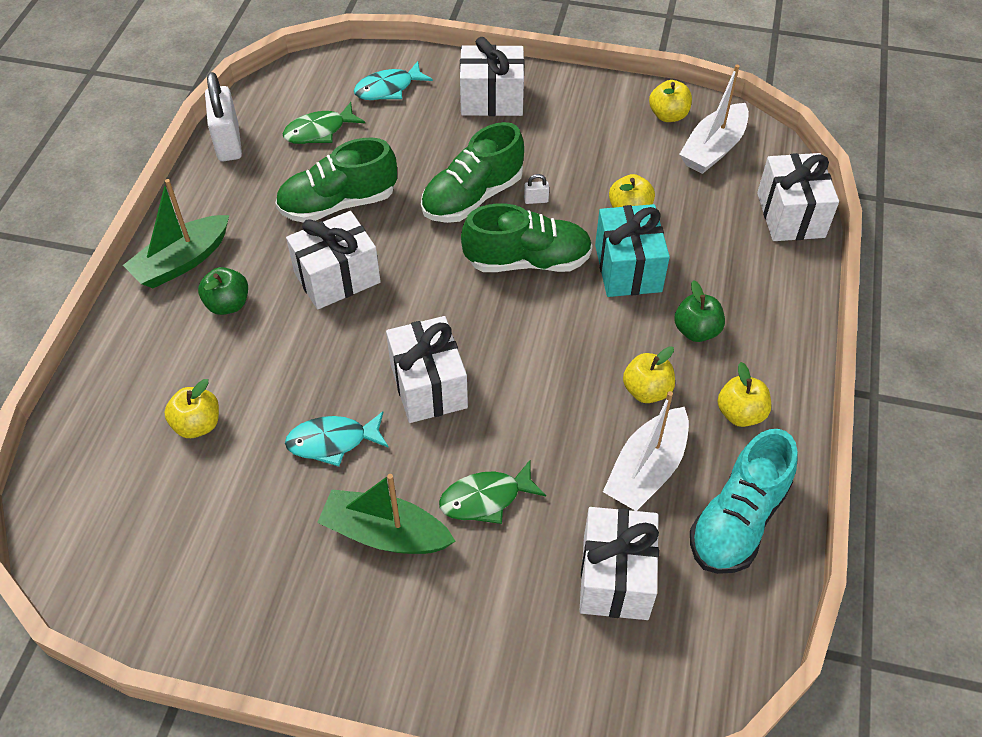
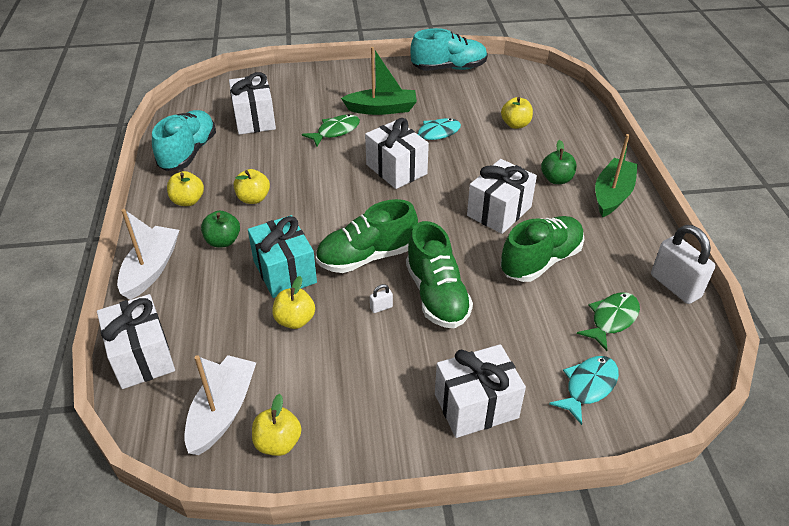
camera: 160 degrees right, 10 degrees down
green shoe [421,122,524,223] -> green shoe turned 135 degrees clockwise [406,221,473,328]
white boat [603,391,689,511] -> white boat moved to [117,209,179,300]
none -> turquoise shoe [411,28,488,71]

